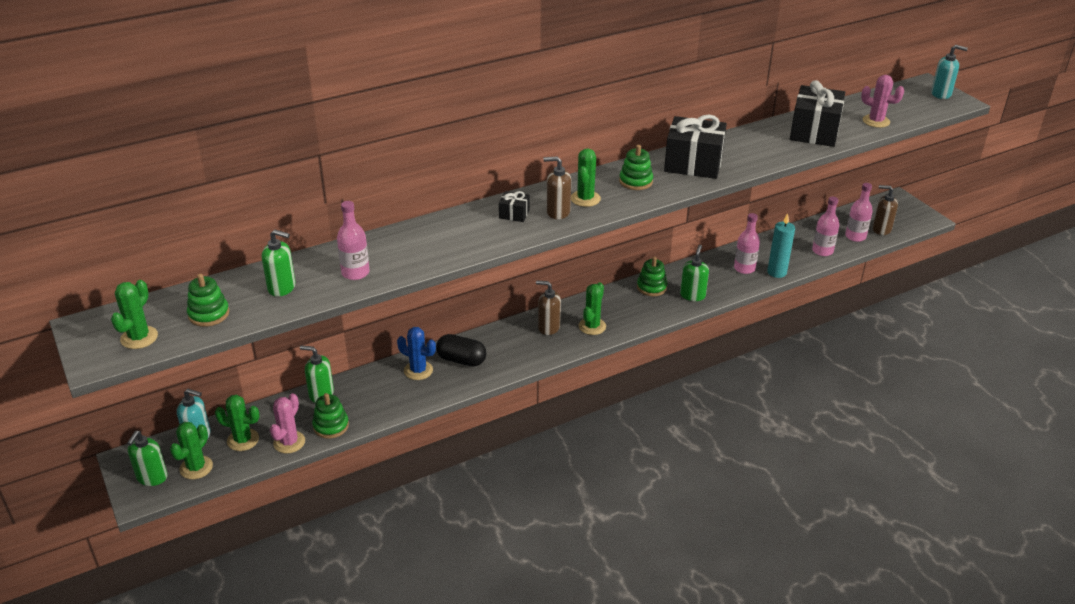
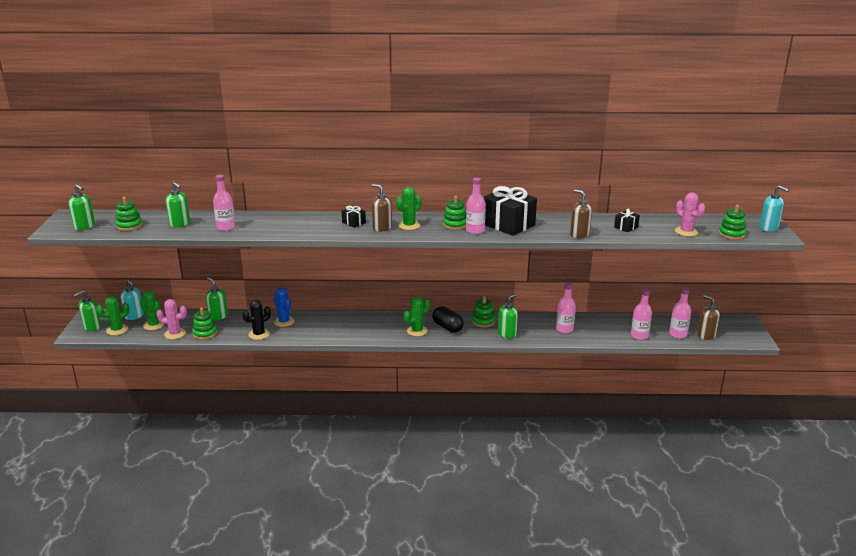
camera: 30 degrees right, 10 degrees down
green cactus [111,280,158,349] -> green soap dispenser [68,184,95,230]
pink cactus [270,393,305,453] -> pink cactus turned 45 degrees clockwise [156,299,187,339]
black capsule [436,334,486,367] -> black capsule moved to [432,306,464,333]
brown soap dispenser [536,280,561,335] -> brown soap dispenser moved to [570,189,592,238]
turquoise candle [767,213,795,278] -> none
black gift [790,80,845,147] -> black gift [614,209,640,232], size x0.45
none -> black cactus [242,299,271,340]
none -> pink bottle [466,178,486,234]
none -> green stacking toy [719,205,747,240]

